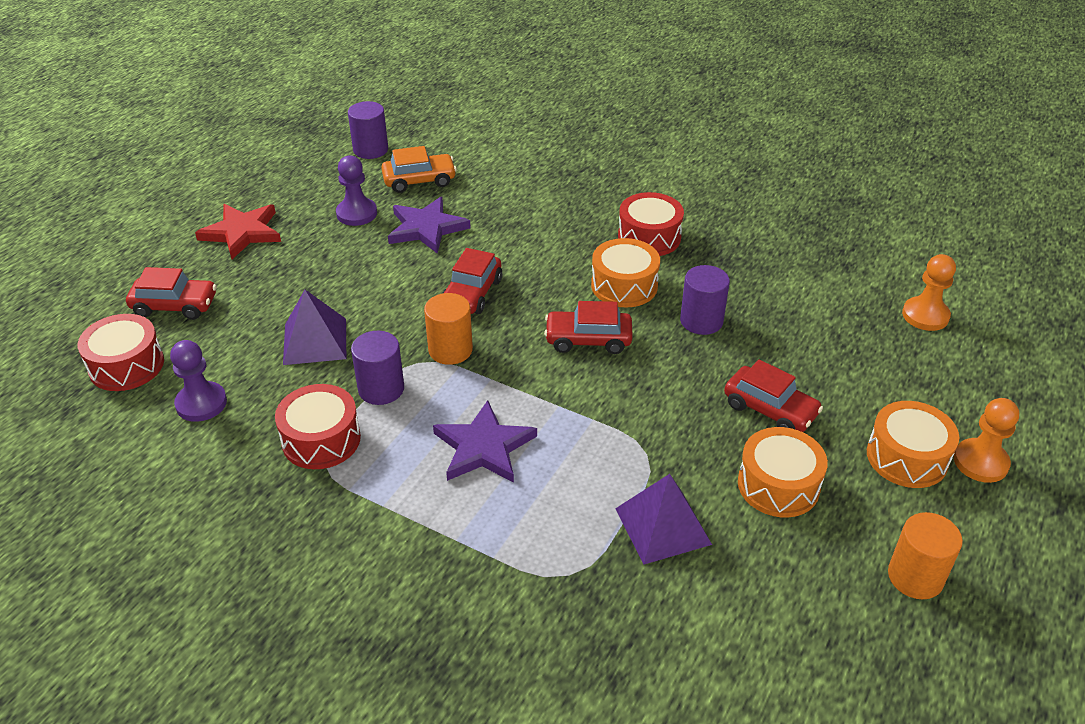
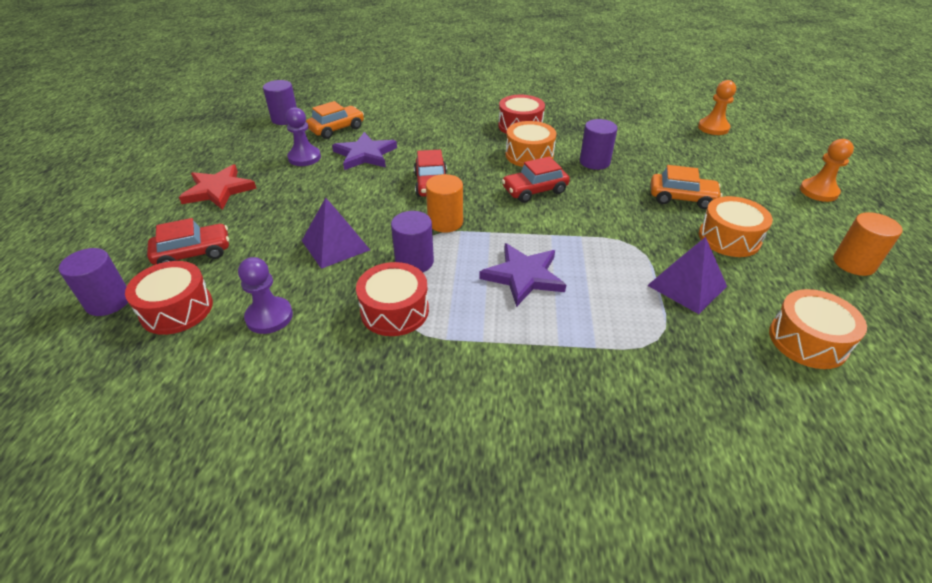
camera: 25 degrees left, 0 degrees up
red car [724,360,823,432] -> orange car [651,165,722,209]
orange drum [867,401,959,488] -> orange drum moved to [769,289,867,369]
none -> purple cylinder [59,248,128,316]

